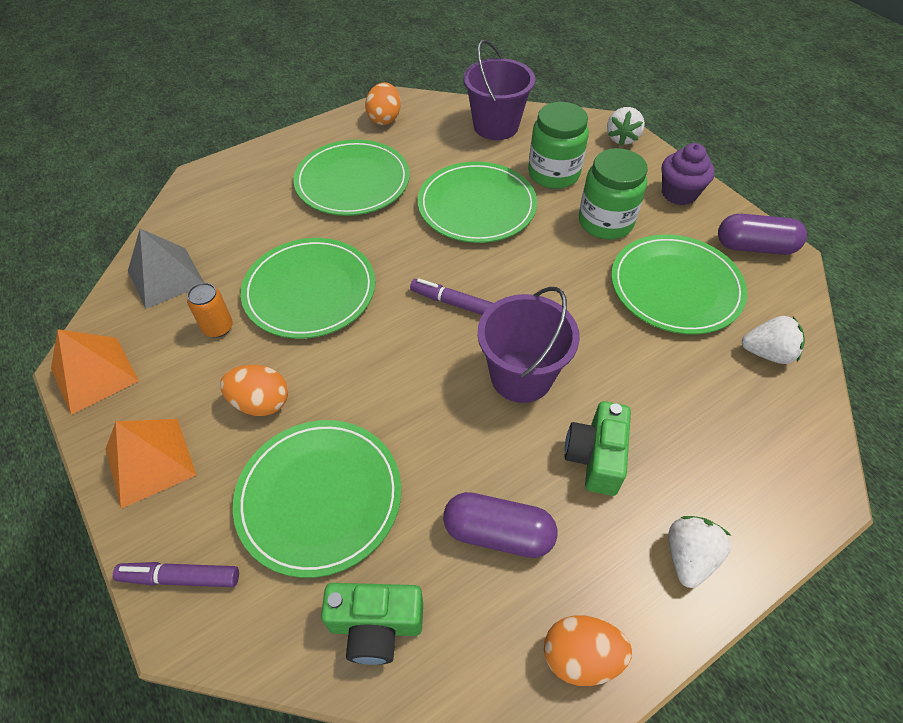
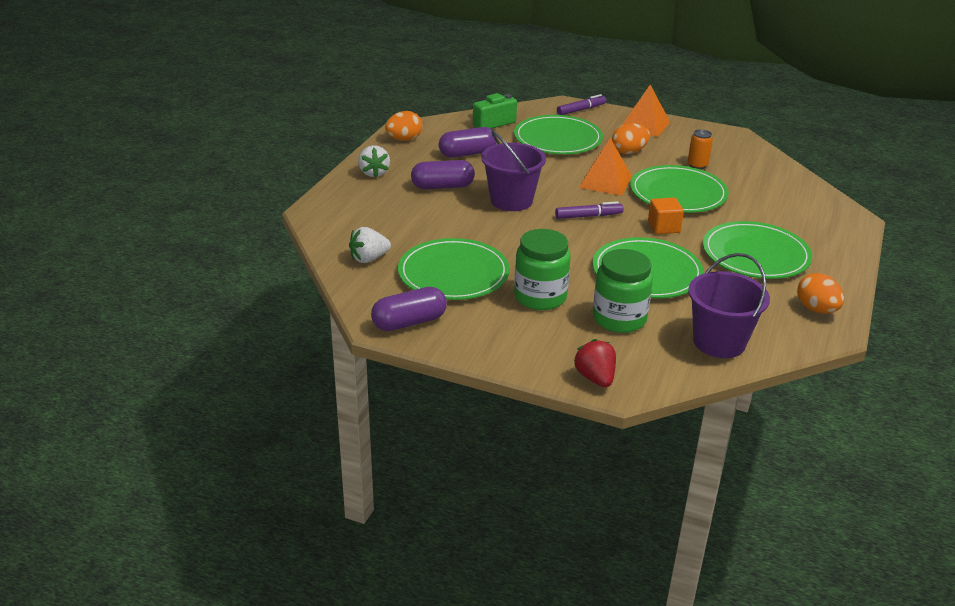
camera: 145 degrees right, 20 degrees down
orange pyramid [51,329,139,415] -> orange pyramid moved to [579,138,632,196]
grey pyramid [128,229,204,309] -> none
green camera [565,401,631,496] -> purple capsule [411,160,475,189]
white strawberry [607,107,645,146] -> red strawberry [574,339,616,387]
purple cupcake [661,143,715,205] -> none
none -> orange cube [648,198,684,234]

